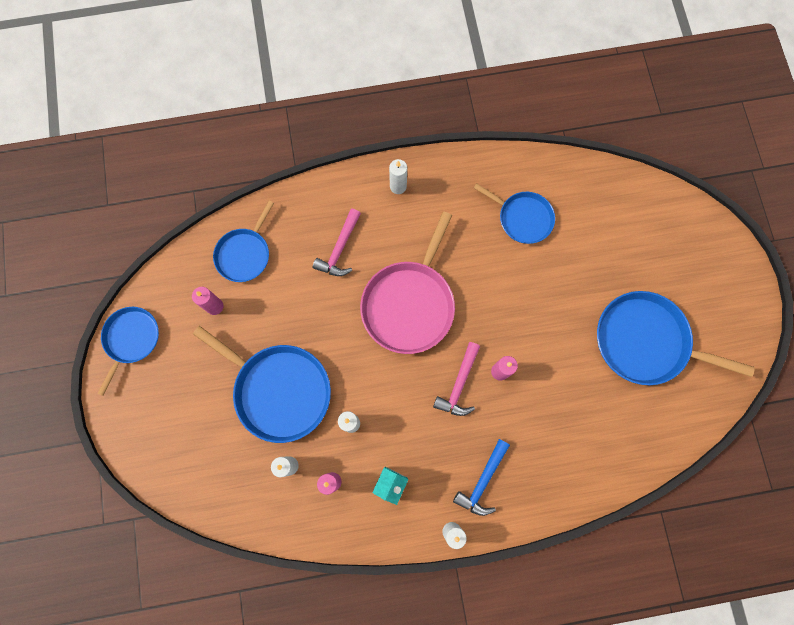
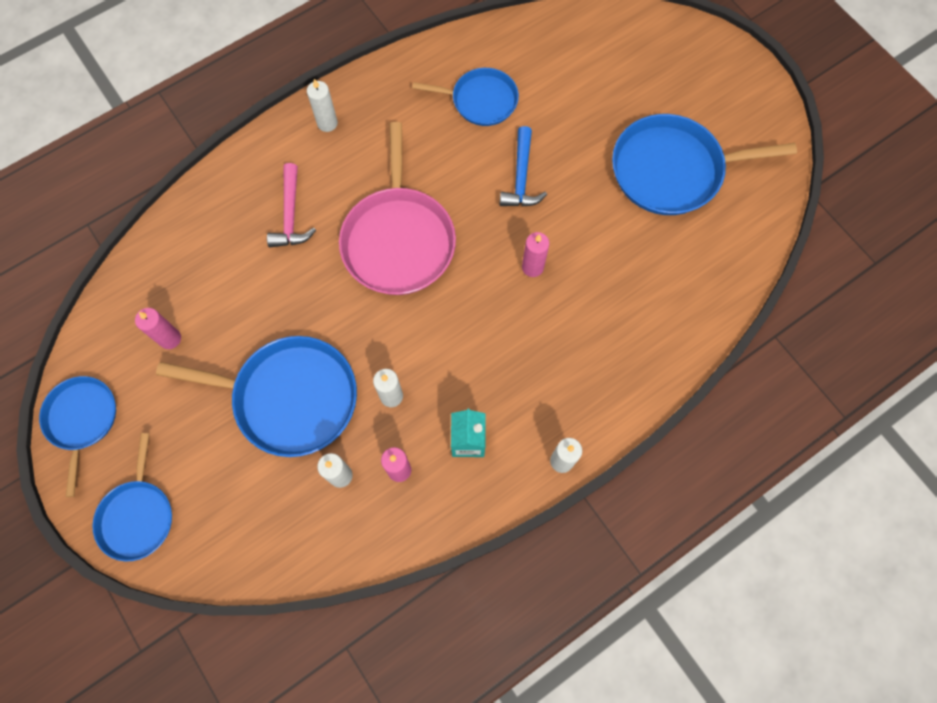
camera: 25 degrees left, 5 degrees down
blue pan [213,201,274,282] -> blue pan moved to [92,433,172,561]
pink hammer [433,342,480,416] -> none
blue hammer [453,439,510,516] -> blue hammer moved to [500,126,547,206]

